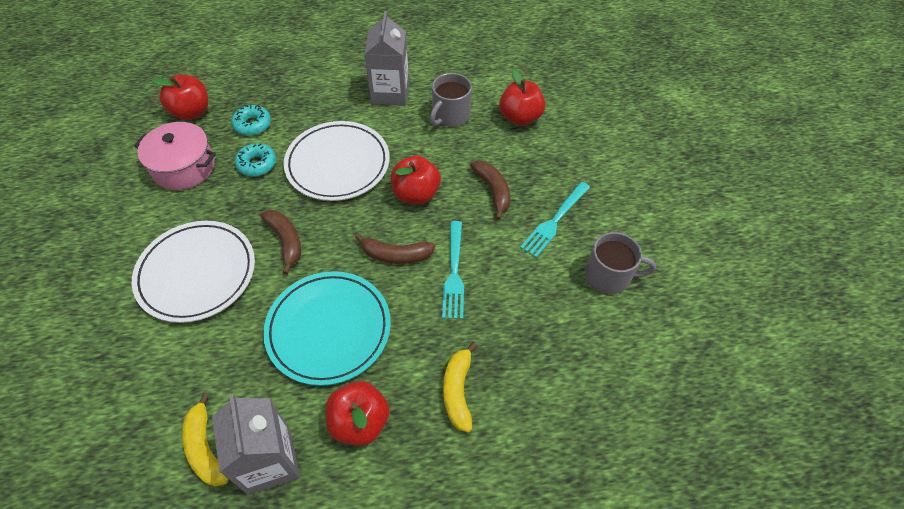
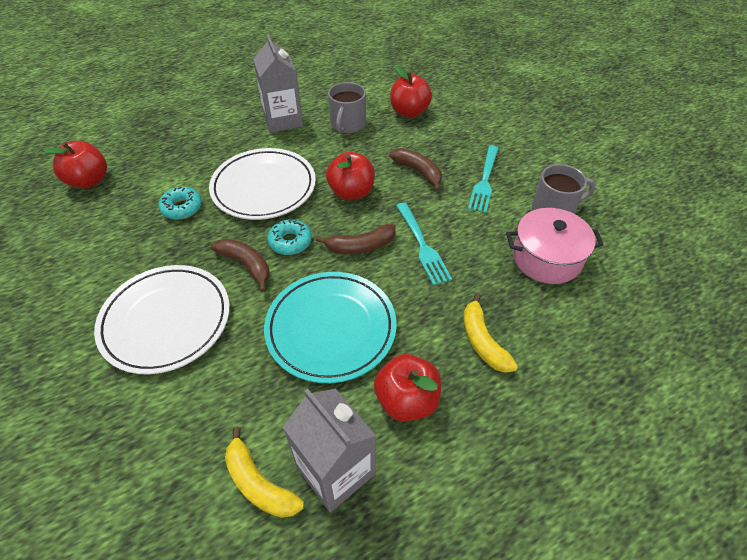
camera: 20 degrees left, 5 degrees down
pink pot [134,122,216,190] -> pink pot moved to [506,208,604,284]
turquoise donut [231,105,271,136] -> turquoise donut moved to [267,219,312,255]

